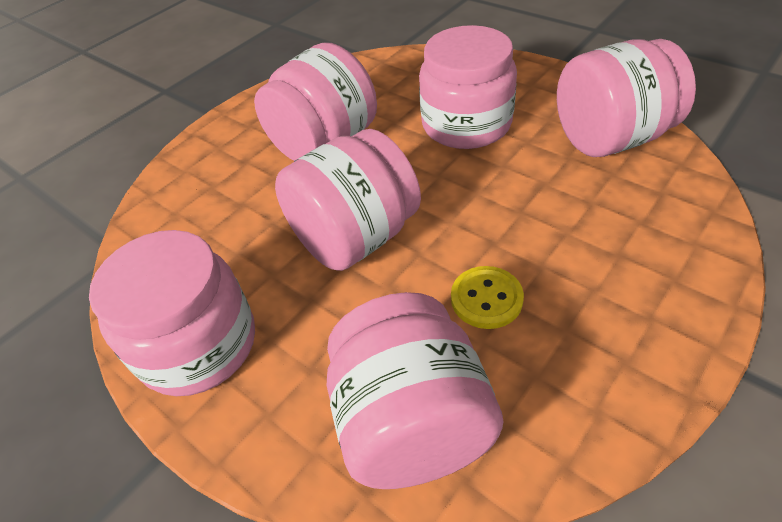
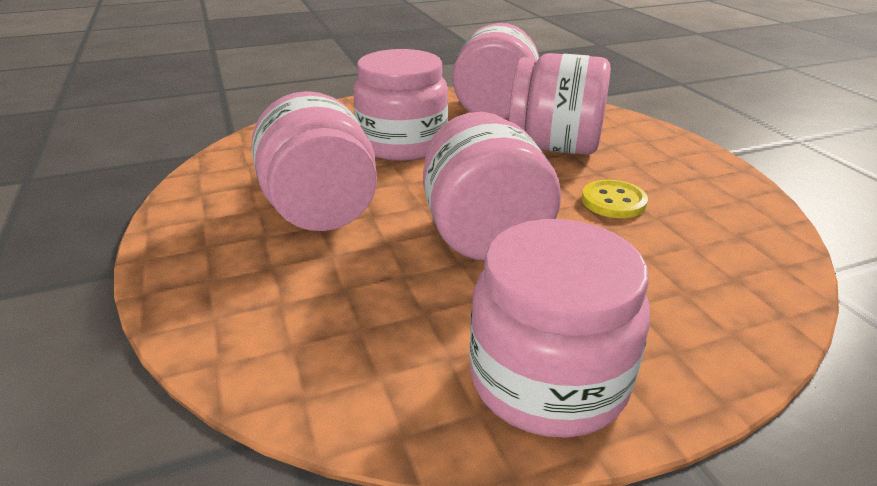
camera: 65 degrees left, 15 degrees down
pink jar [327,292,503,489] -> pink jar moved to [509,53,611,155]

